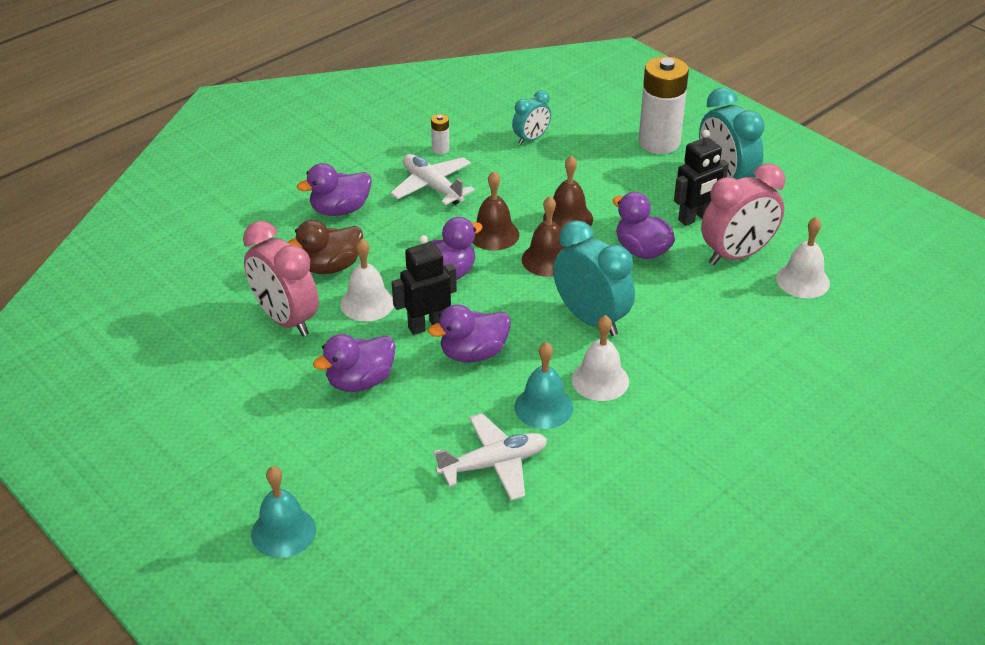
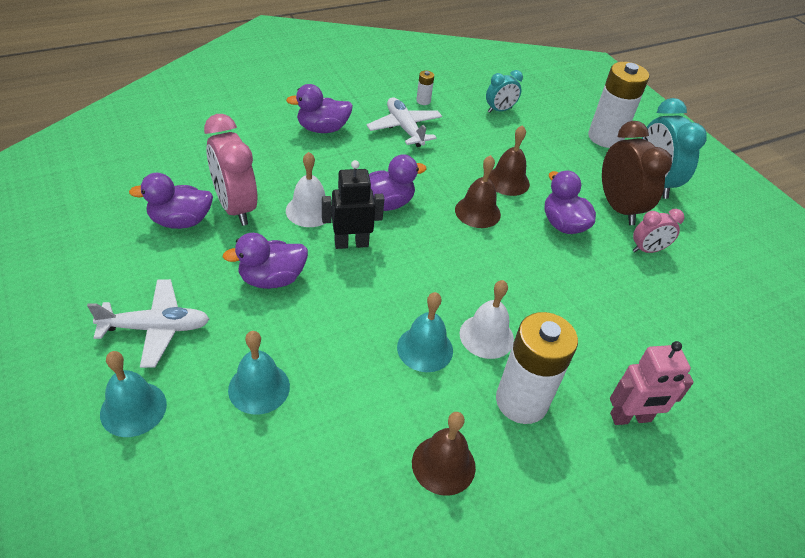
camera: 10 degrees right, 5 degrees up
brown duck [287,220,363,274] -> none
purple duck [428,304,511,363] -> purple duck moved to [129,173,213,229]
white plane [433,413,547,501] -> white plane moved to [87,279,209,368]
brown bell [472,171,519,251] -> brown bell moved to [412,412,476,496]
turquoise clock [553,220,635,336] -> none
black robot [674,130,729,226] -> brown clock [602,121,672,225]
pink clock [701,164,785,265] -> pink clock [633,209,685,253], size x0.56
white bell [776,217,830,298] -> none
none -> turquoise bell [228,331,290,415]
none -> white battery [496,312,578,424]
none -> pink robot [610,341,694,425]

